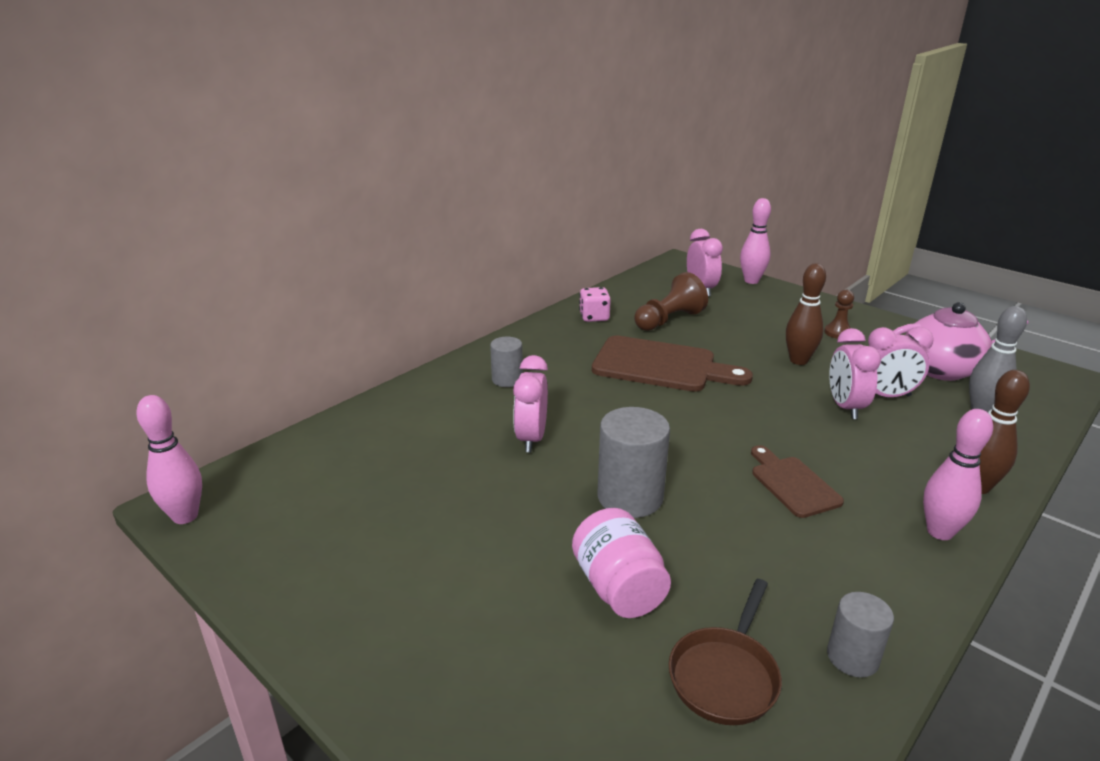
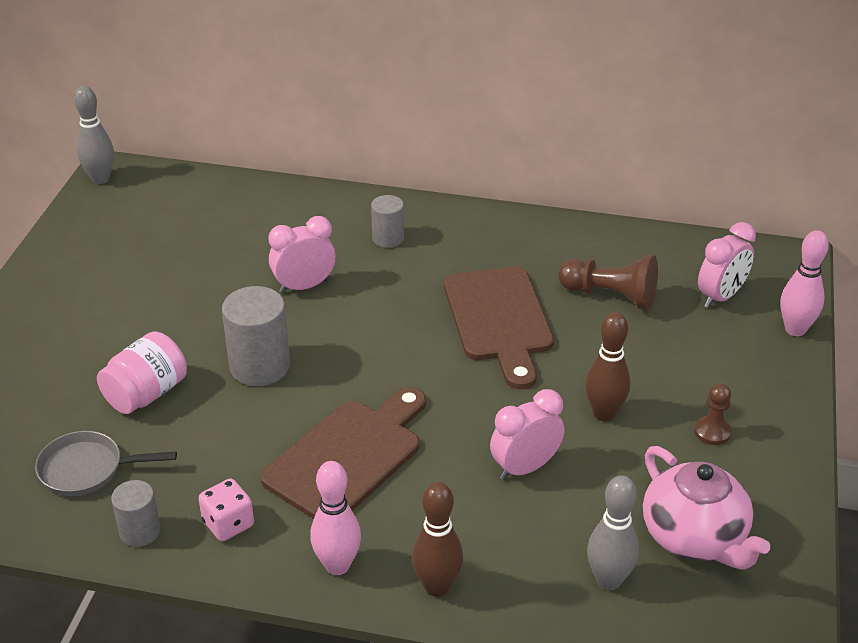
camera: 60 degrees right, 10 degrees up
pink bowling pin [136,395,202,524] -> grey bowling pin [74,86,114,184]
pink dice [579,287,611,322] -> pink dice moved to [198,479,254,541]
brown pan [669,579,782,725] -> grey pan [35,431,177,496]
brown cutting board [751,445,844,518] -> brown cutting board [260,387,426,519], size x1.75
pink clock [868,327,934,397] -> none

